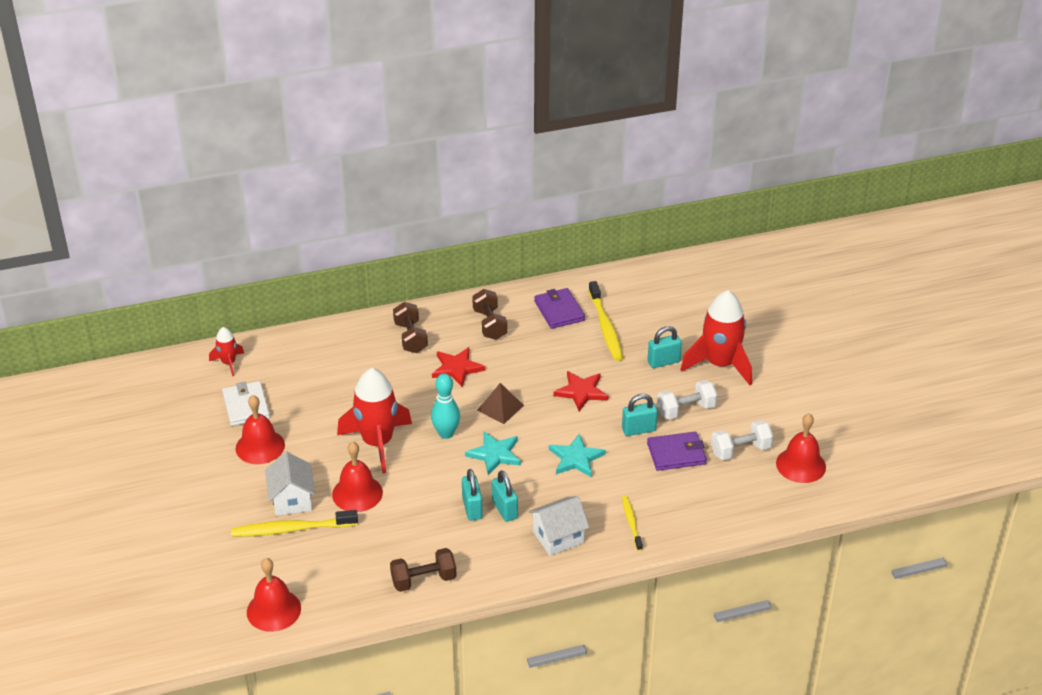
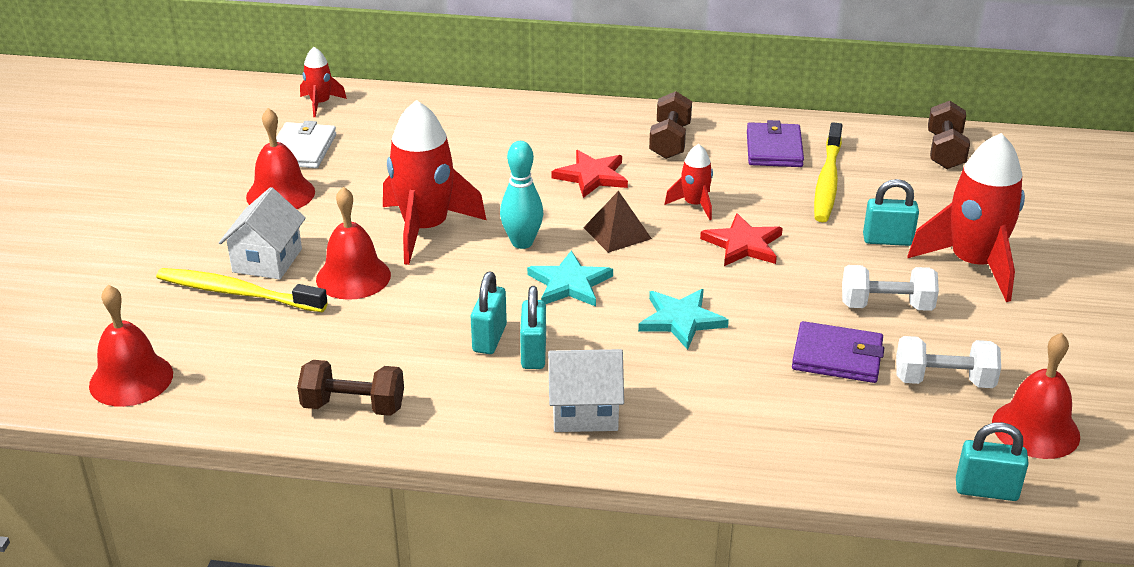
camera: 25 degrees right, 5 degrees down
brown dumbbell [393,302,428,353] -> brown dumbbell moved to [928,101,970,169]
turquoise padlock [622,394,658,436] -> turquoise padlock moved to [956,422,1029,501]
yellow toothbrush [622,496,643,551] -> none
none -> red rocket [664,144,713,220]

